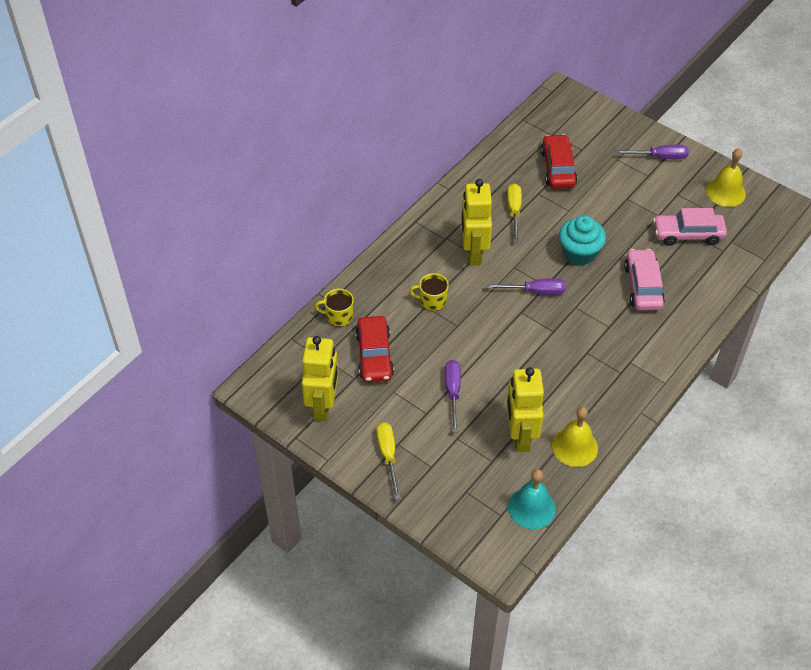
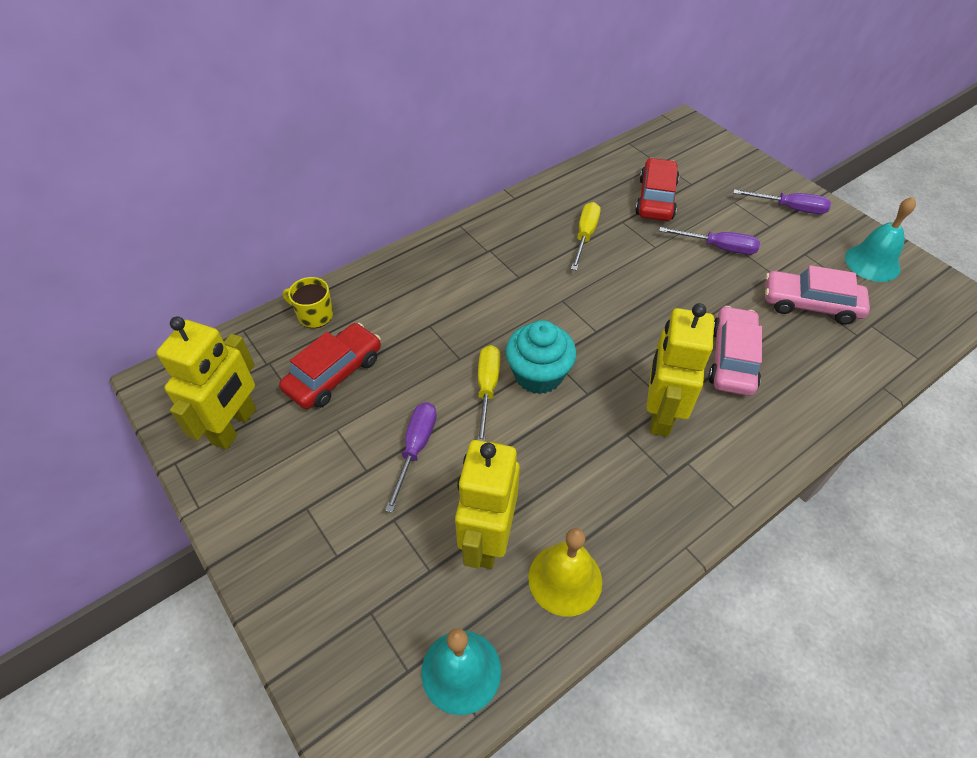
camera: 15 degrees right, 0 degrees up
red car [355,316,394,382] -> red car turned 150 degrees counterclockwise [279,323,381,409]
yellow screwdriver [376,422,400,500] -> yellow screwdriver moved to [477,345,501,441]
yellow mug [409,273,449,311] -> none
yellow robot [461,179,492,265] -> yellow robot moved to [647,303,714,437]
purple screwdriver [486,279,566,295] -> purple screwdriver moved to [659,227,760,255]
turquoise cupcake [559,216,606,265] -> turquoise cupcake moved to [505,320,576,394]
yellow bell [706,148,746,207] -> turquoise bell [845,197,916,282]

